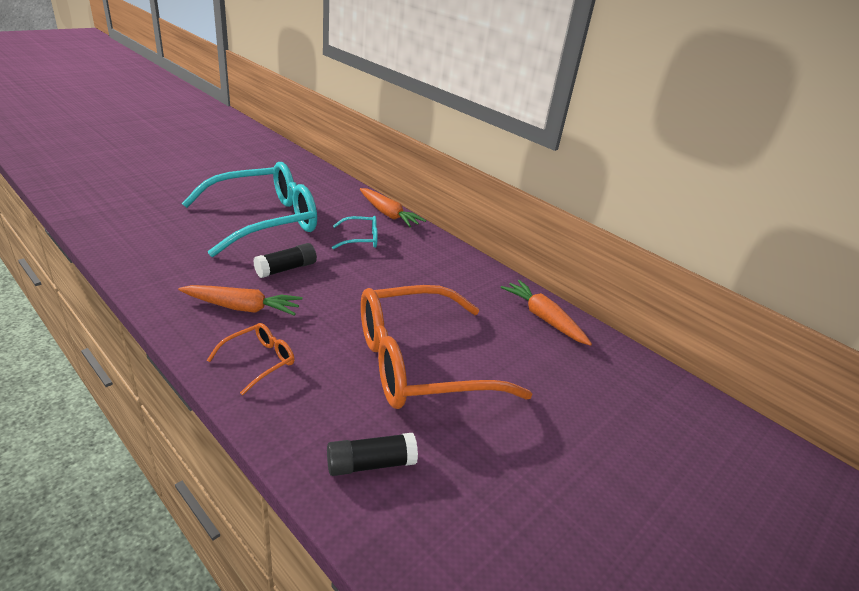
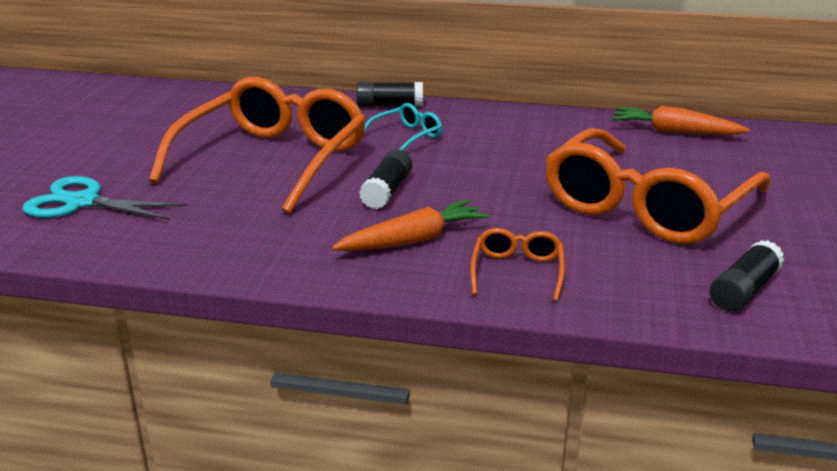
camera: 30 degrees left, 5 degrees down
turquoise glasses [182,162,317,257] -> orange glasses [149,77,366,214]
orange carrot [360,188,426,227] -> black glue stick [356,82,423,107]
none -> turquoise scissors [22,176,187,220]

